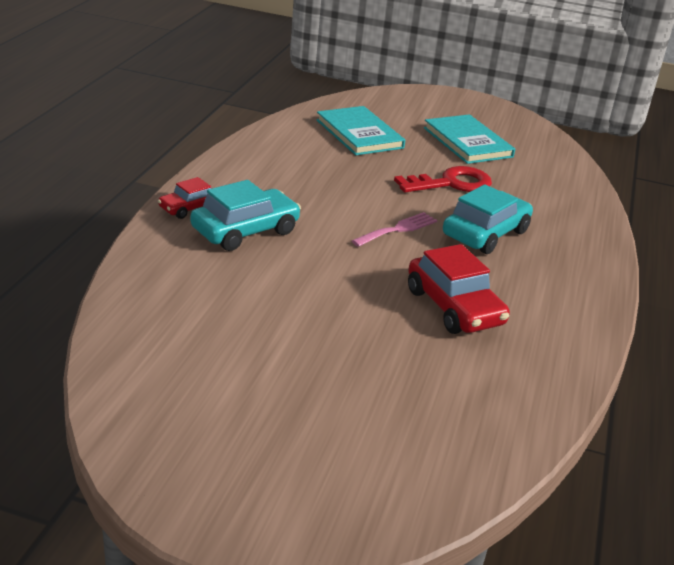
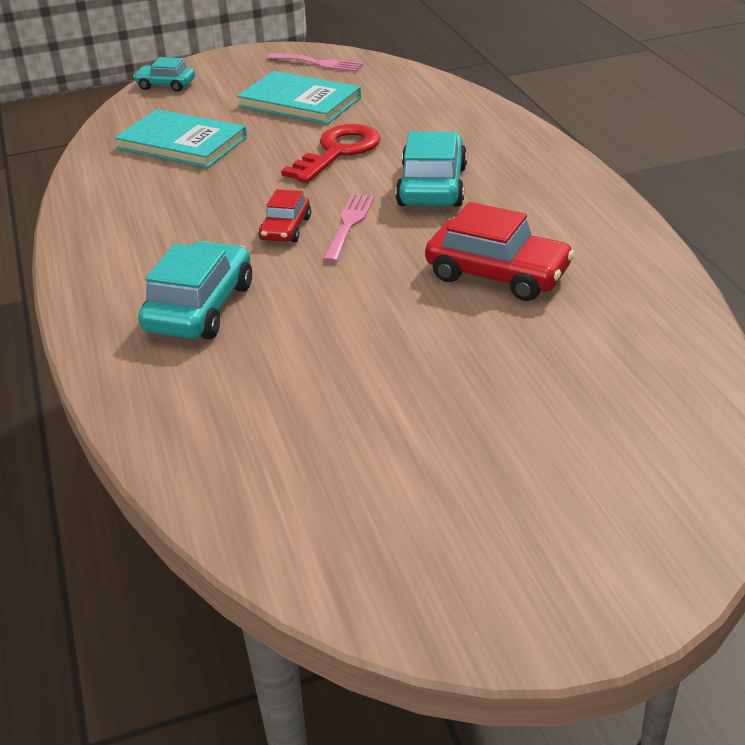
camera: 30 degrees left, 5 degrees up
red car [158,177,212,219] -> red car moved to [259,189,311,242]
none -> turquoise car [133,57,195,92]
none -> pink fork [267,53,363,72]

